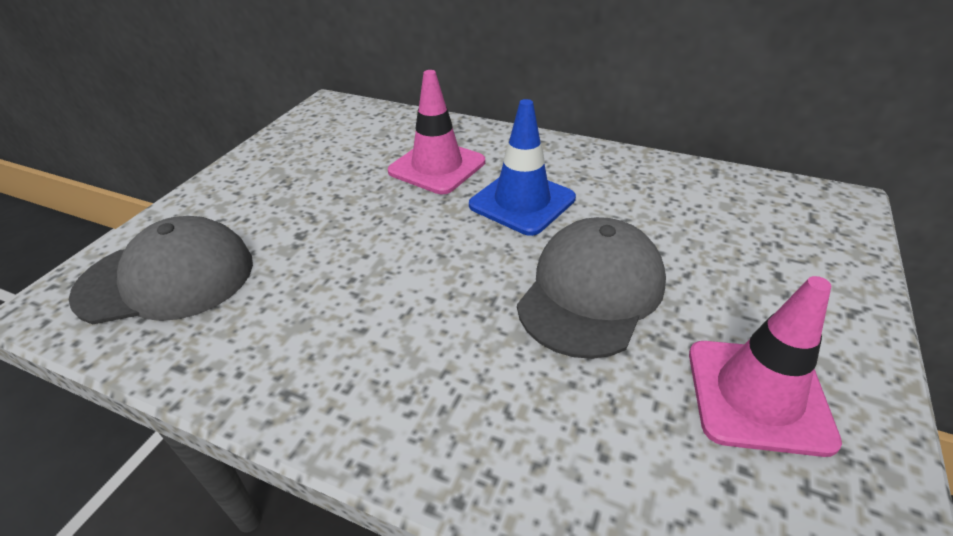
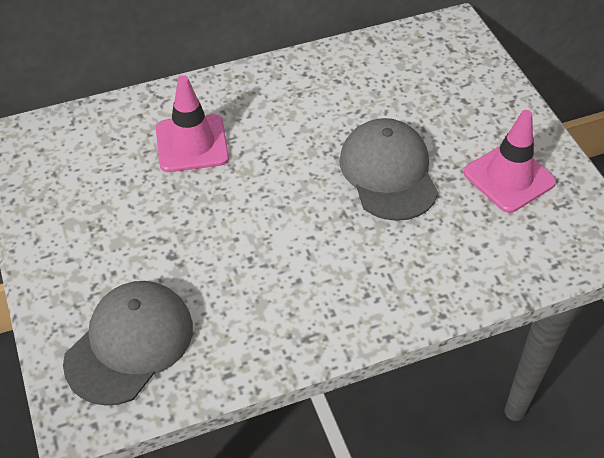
camera: 45 degrees left, 10 degrees up
blue traffic cone [469,99,576,236] -> none

